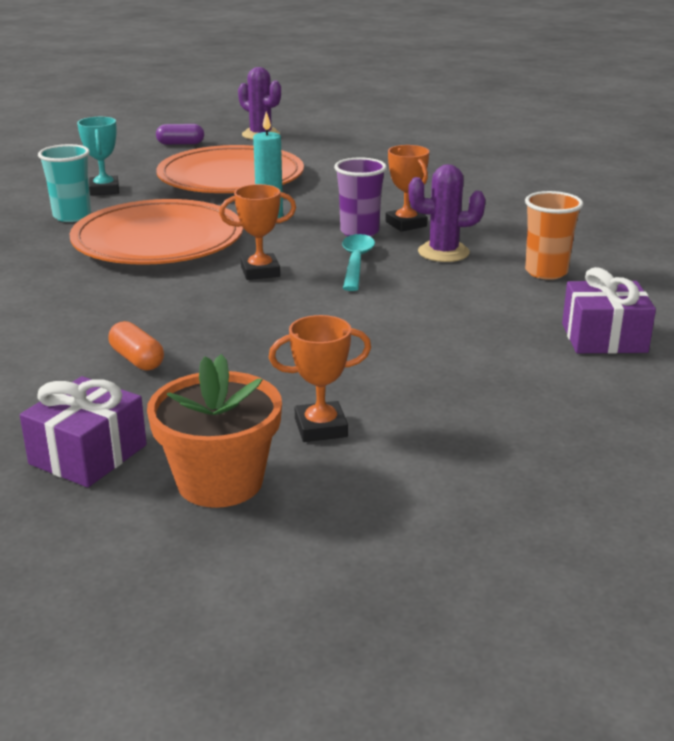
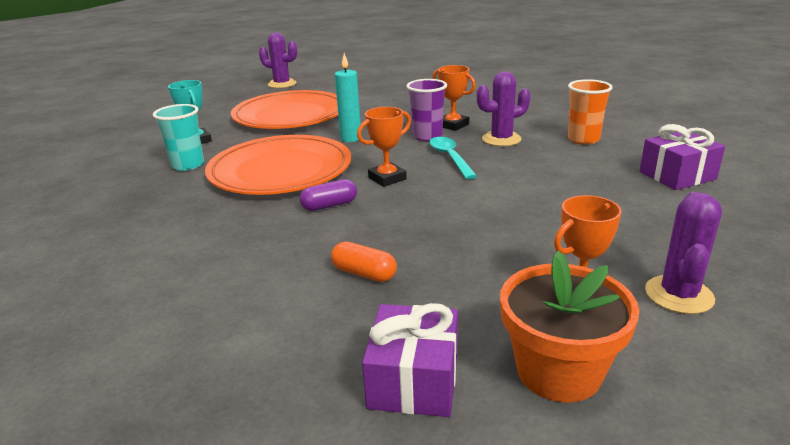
camera: 20 degrees left, 0 degrees up
purple capsule [156,124,204,145] -> purple capsule moved to [300,179,357,211]
none -> purple cactus [645,192,722,314]

